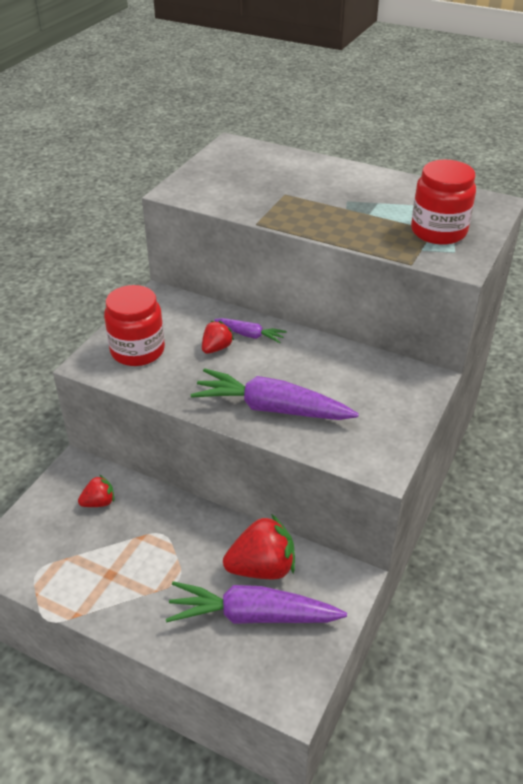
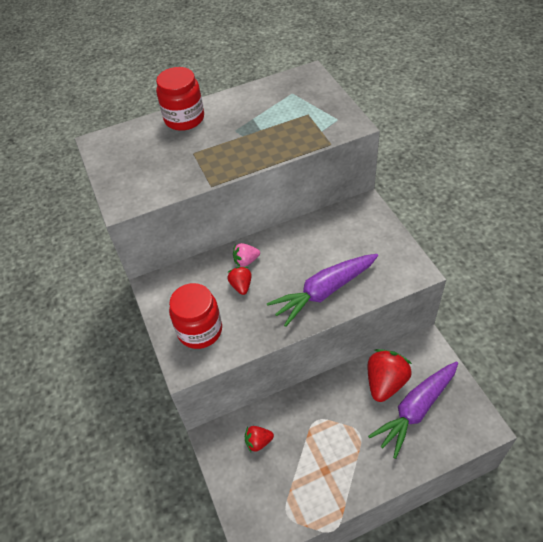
camera: 45 degrees left, 10 degrees up
red strawberry [78,475,114,507] -> red strawberry turned 120 degrees counterclockwise [245,426,274,452]
purple carrot [214,318,287,343] -> pink strawberry [233,243,260,267]
red jar [411,160,476,245] -> red jar moved to [156,67,204,131]

